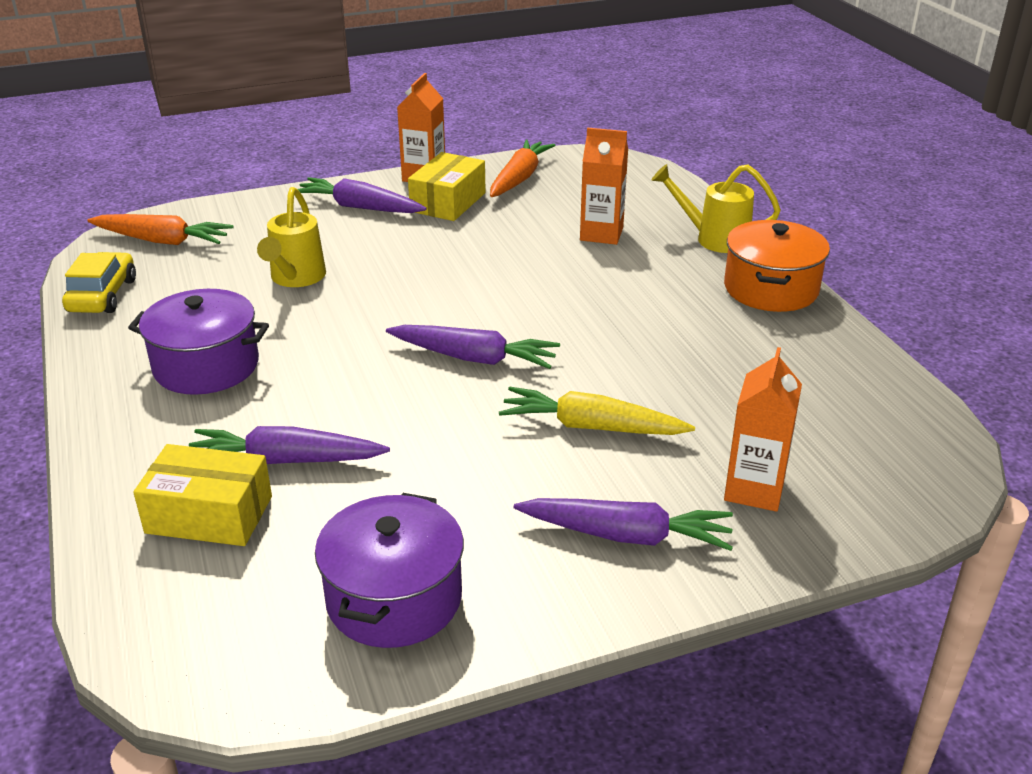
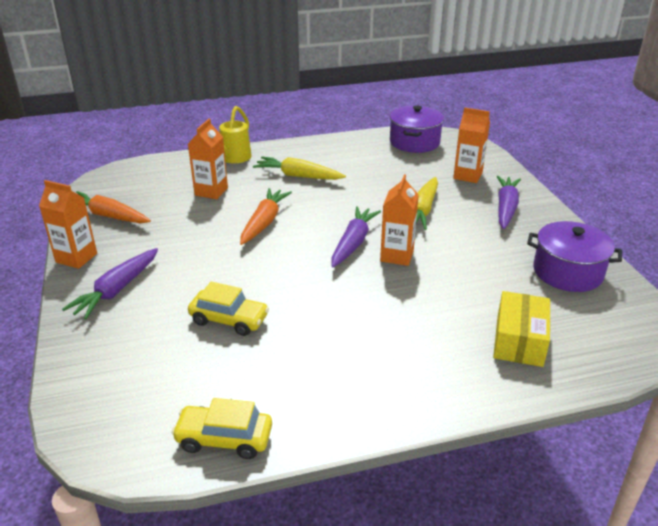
camera: 85 degrees left, 0 degrees up
orange carrot [87,214,233,245] -> orange carrot moved to [240,188,292,245]
purple pot [128,289,269,395] -> purple pot moved to [390,106,444,153]
purple carrot [189,426,390,464] -> none
yellow watering can [257,187,326,287] -> yellow car [188,282,269,336]
yellow box [408,152,486,221] -> none
orange pot [724,220,830,312] -> none
none -> yellow carrot [253,157,346,180]
none -> orange carton [380,174,419,266]

